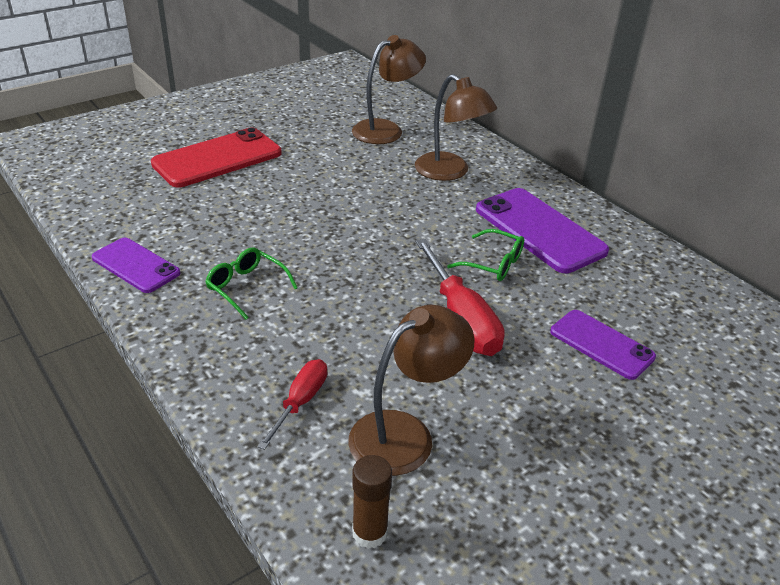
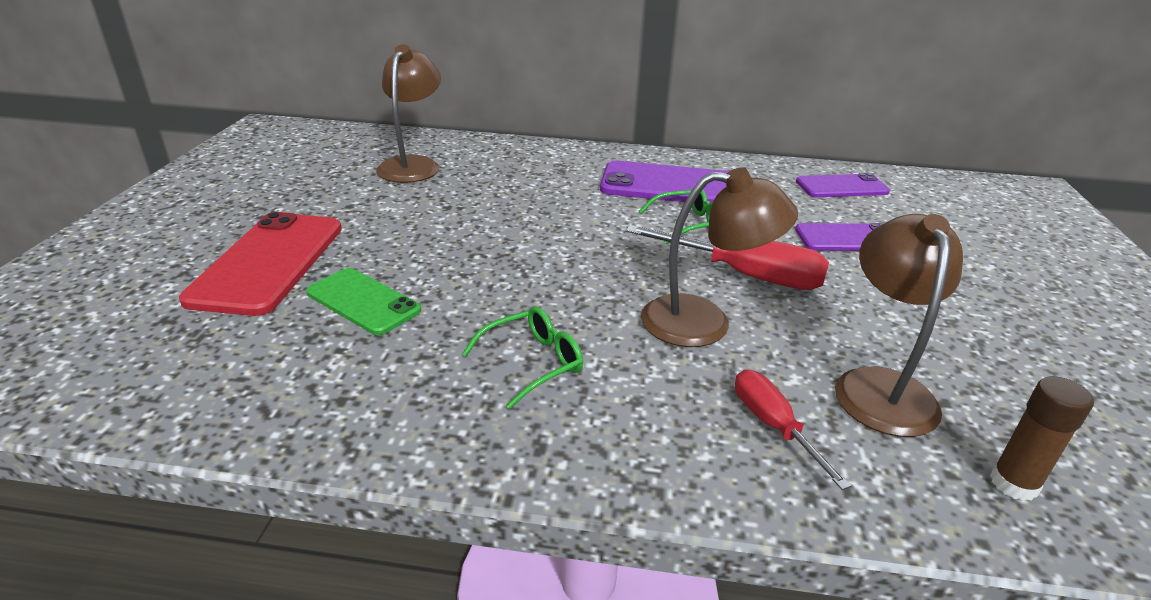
camera: 45 degrees left, 5 degrees down
purple phone [92,238,181,293] -> purple phone moved to [796,173,890,198]
green glasses [205,247,298,319] -> green glasses turned 150 degrees clockwise [462,306,583,409]
brown lamp [415,74,497,181] -> brown lamp moved to [641,167,798,347]
none -> green phone [306,268,421,335]

